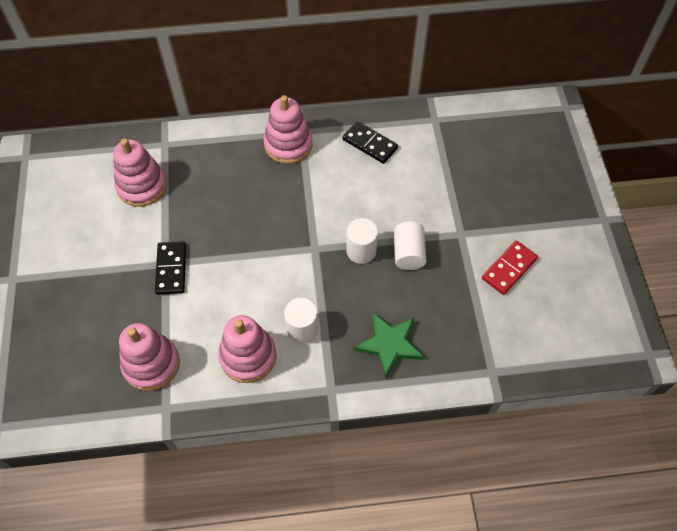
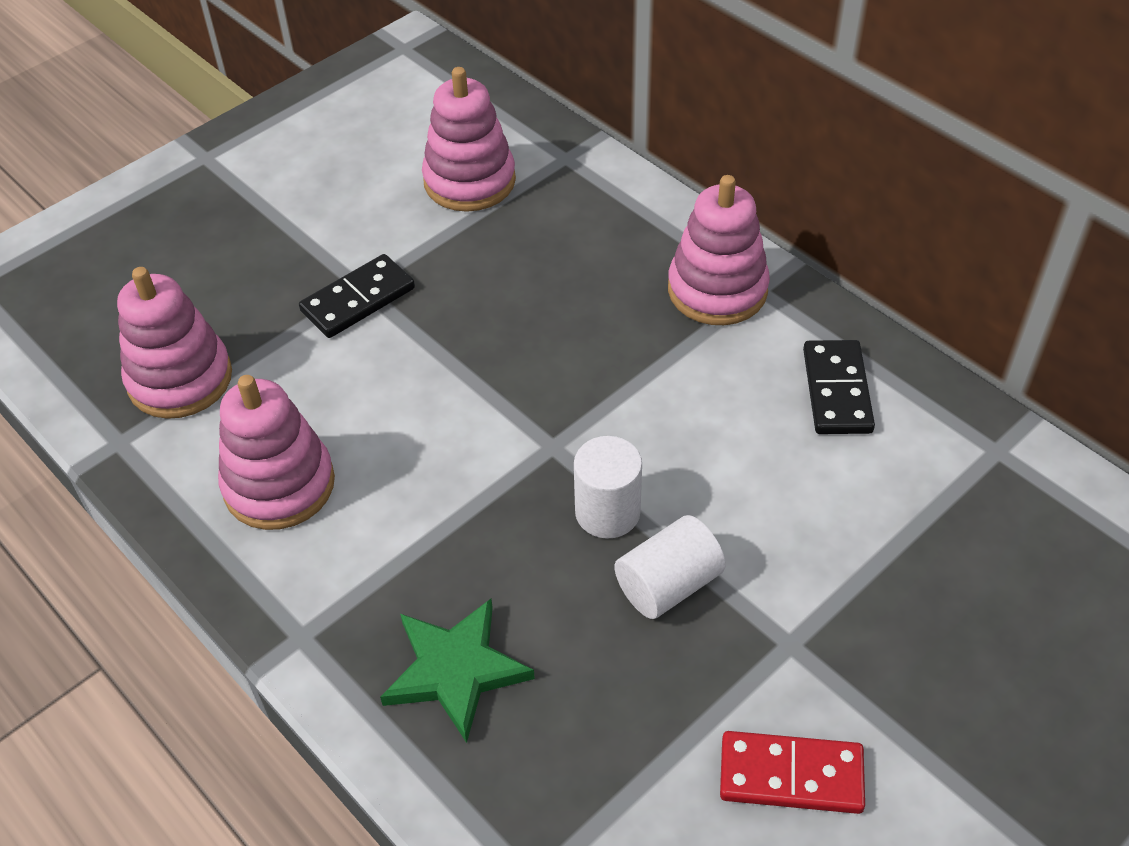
camera: 55 degrees right, 10 degrees down
white cylinder [284,298,318,344] -> none

